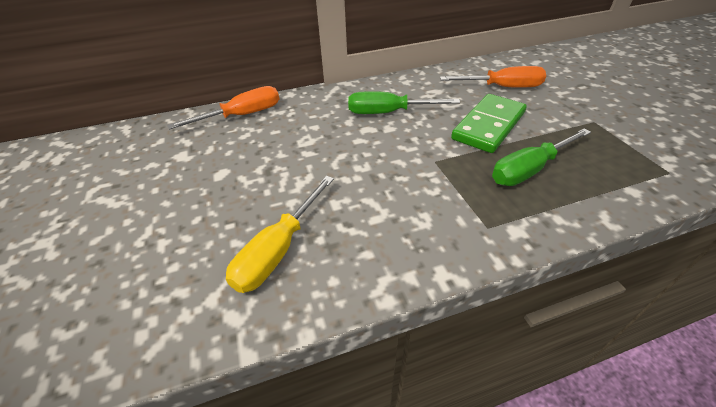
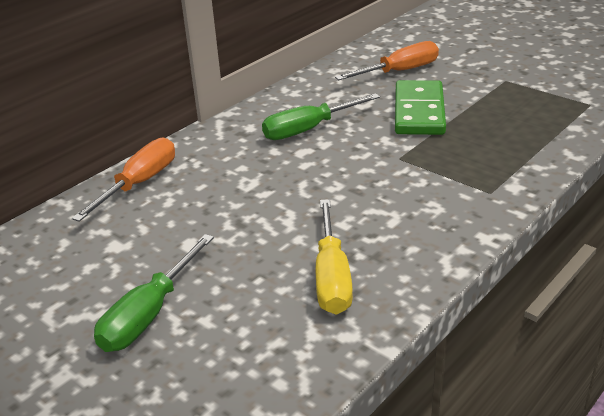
camera: 30 degrees left, 10 degrees down
green screwdriver [492,129,591,186] -> green screwdriver moved to [94,234,214,352]

